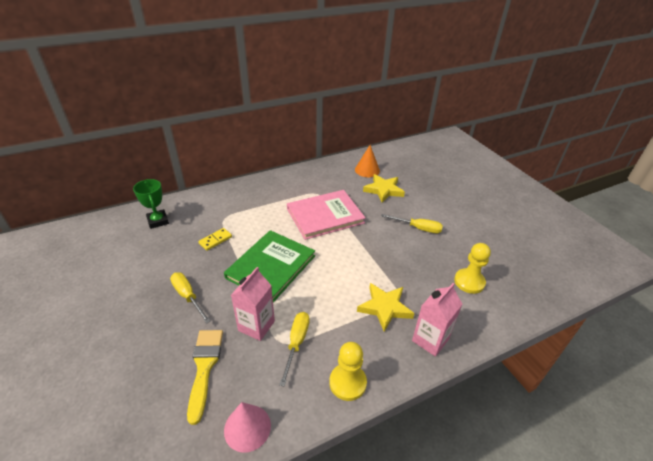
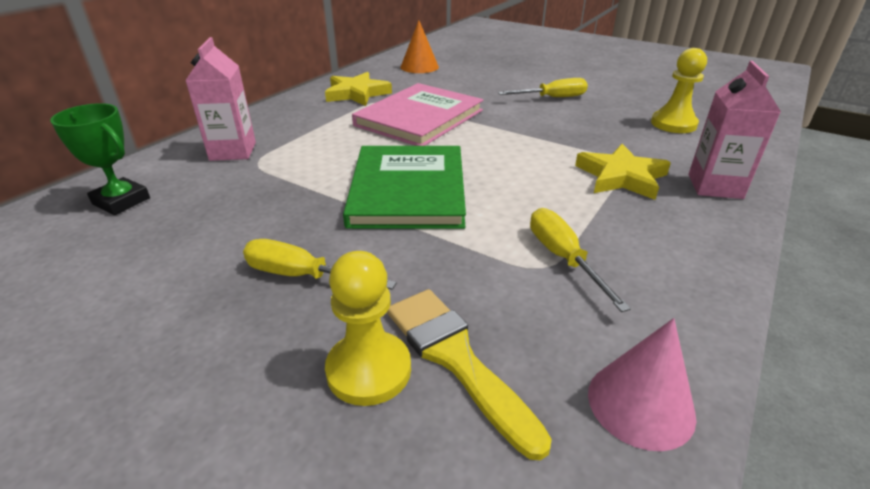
camera: 30 degrees left, 5 degrees down
yellow domino [198,228,232,251] -> none
pink carton [231,267,275,341] -> pink carton moved to [185,37,256,161]
yellow pawn [329,342,367,401] -> yellow pawn moved to [325,251,411,406]
yellow star [363,174,405,203] -> yellow star moved to [325,72,392,106]

